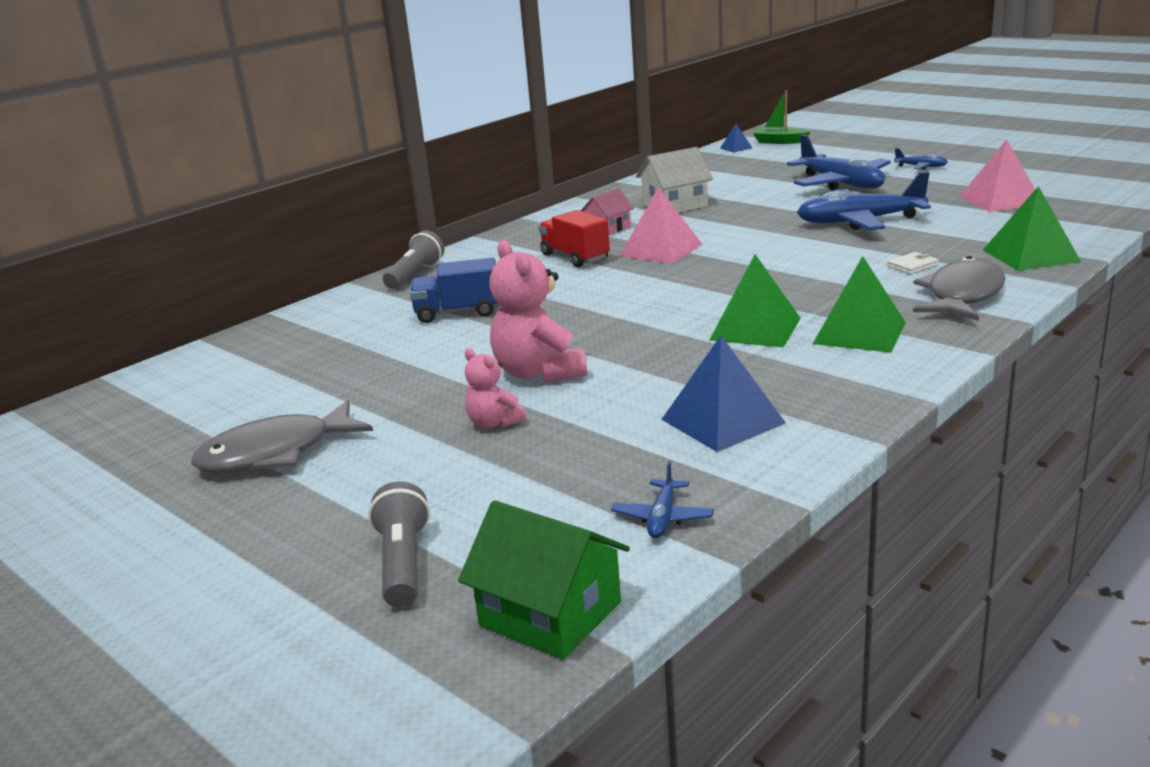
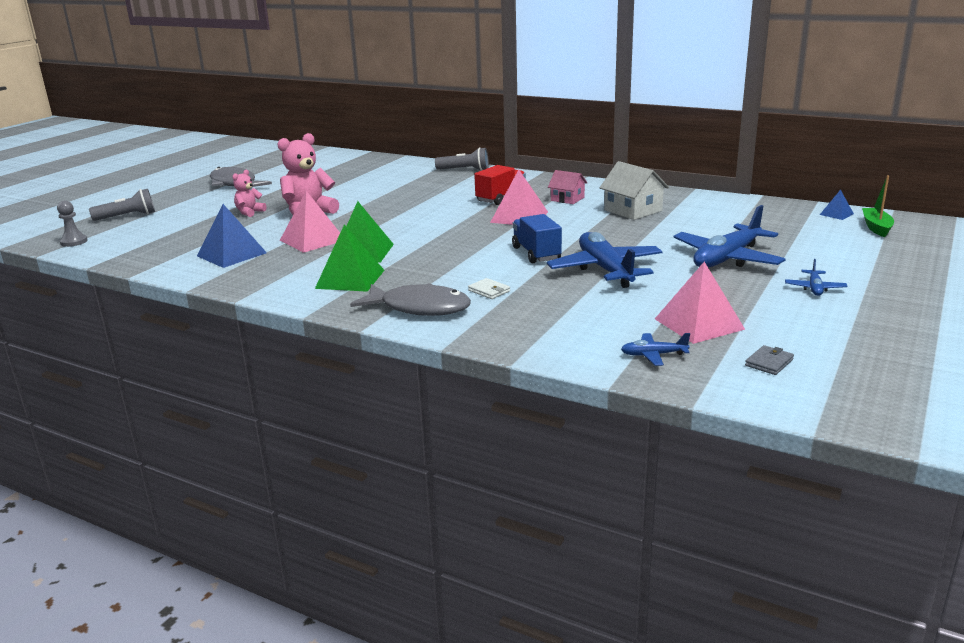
camera: 75 degrees right, 0 degrees up
blue truck [410,258,499,323] -> blue truck moved to [512,214,562,263]
green house [458,500,630,660] -> grey pawn [57,201,88,247]
blue plane [611,461,714,538] -> blue plane moved to [621,333,690,366]
green pyramid [983,186,1081,271] -> none
none -> pink pyramid [280,191,340,253]
none -> grey wallet [745,345,794,375]

